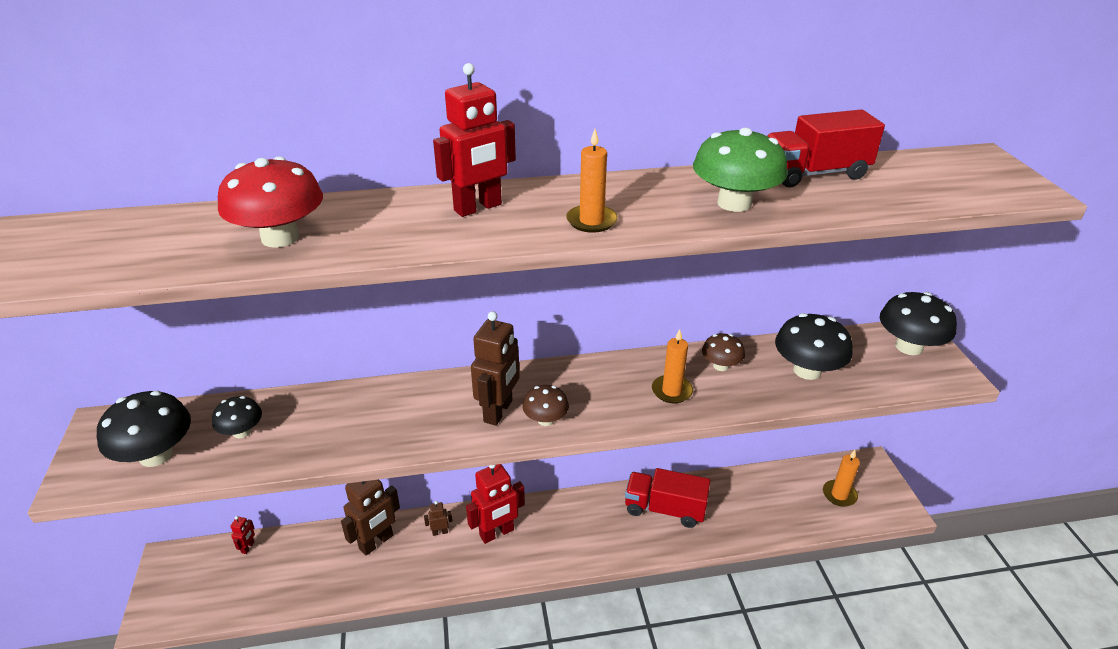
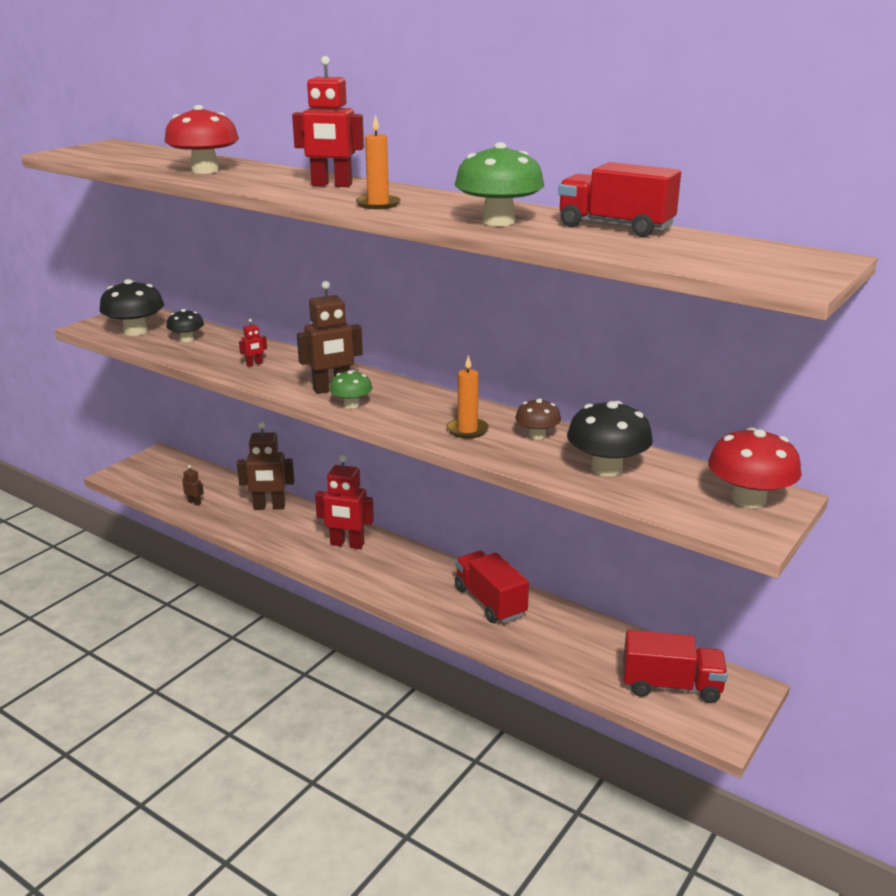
camera: 45 degrees right, 10 degrees down
red robot [230,516,255,554] -> red robot moved to [239,319,267,367]
brown robot [424,501,452,536] -> brown robot moved to [182,465,204,506]
brown mushroom [523,385,569,426] -> green mushroom [329,370,372,408]
orange candle [823,450,860,507] -> red truck [623,630,728,703]
black mushroom [880,292,957,355] -> red mushroom [708,427,802,508]

